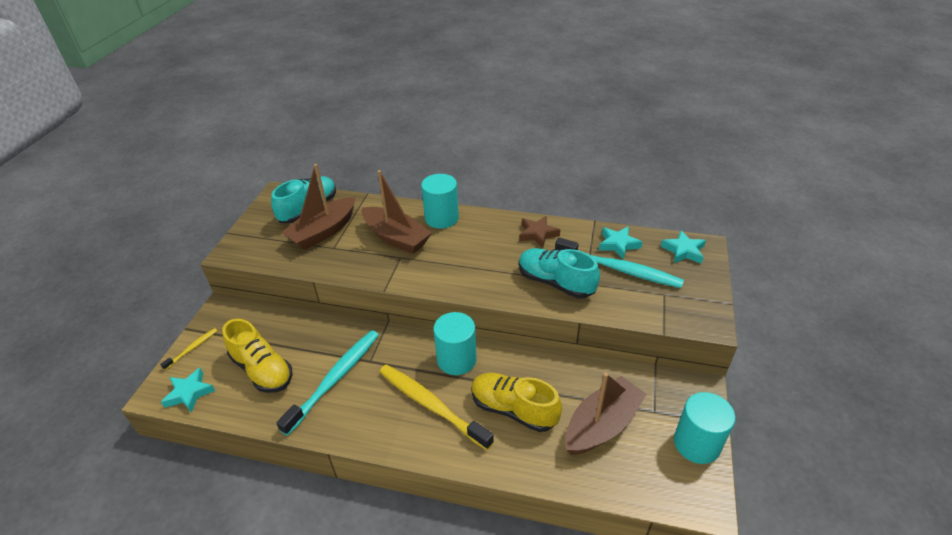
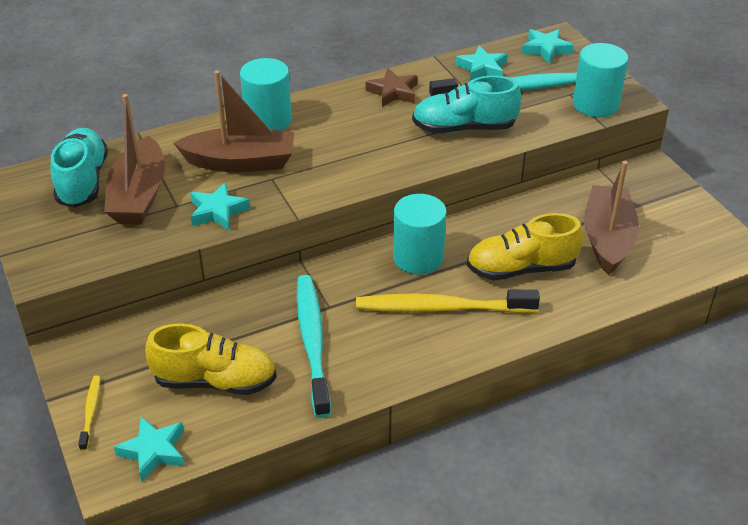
camera: 40 degrees left, 0 degrees up
turquoise cylinder [674,392,735,464] -> turquoise cylinder moved to [573,43,628,117]
none -> turquoise star [190,182,250,230]

